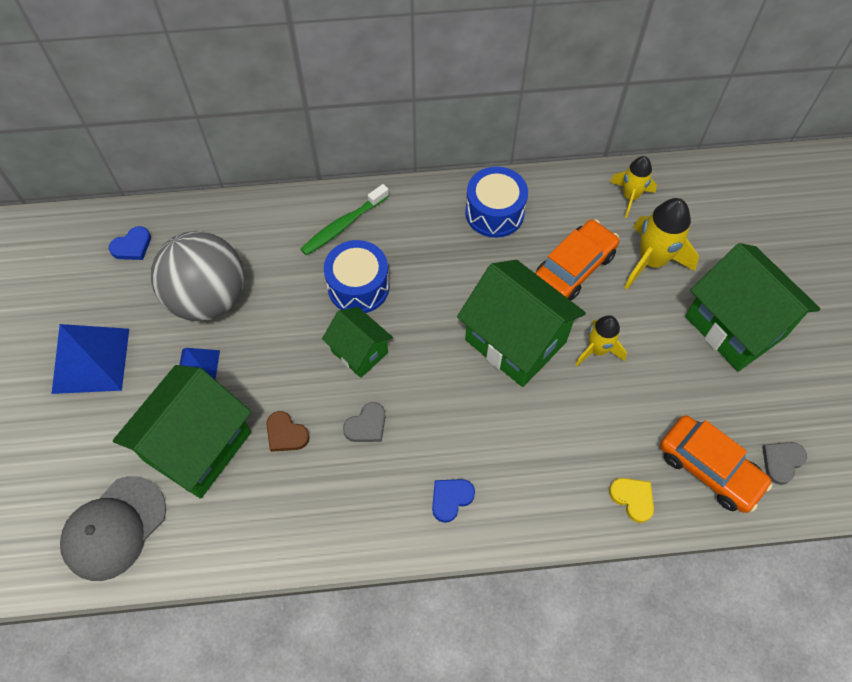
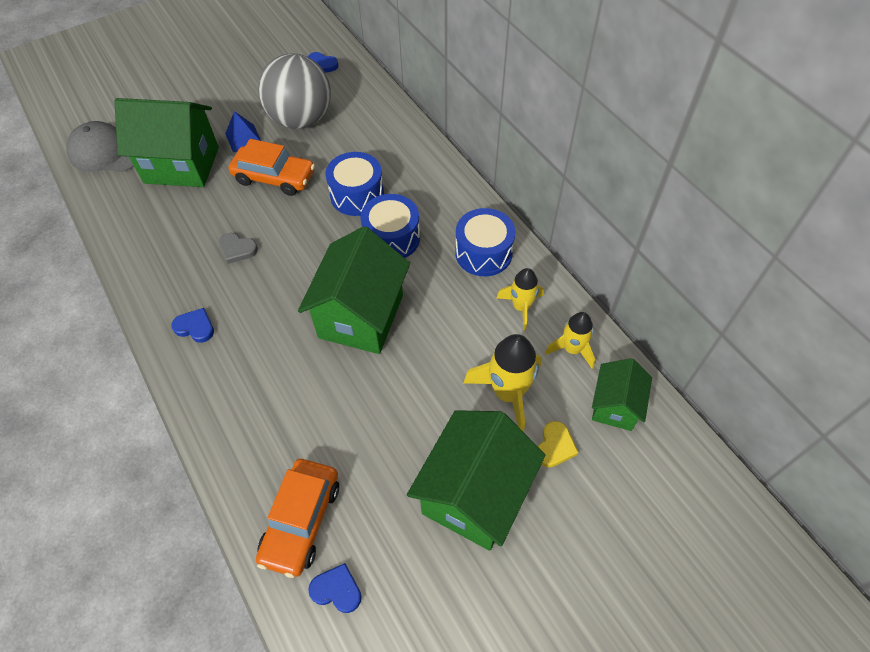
camera: 65 degrees right, 5 degrees down
blue pyramid [52,324,129,394] -> none
brown heart [266,411,310,452] -> none
green toothbrush [301,184,389,255] -> none
green house [322,307,393,378] -> green house moved to [592,358,652,431]
orange car [535,219,619,301] -> orange car moved to [229,139,315,196]
yellow rocket [575,315,627,366] -> yellow rocket moved to [497,268,544,331]
yellow heart [609,478,654,523] -> yellow heart moved to [538,421,579,468]
grey heart [762,442,807,485] -> blue heart [308,563,362,613]
none -> blue drum [360,194,420,258]

